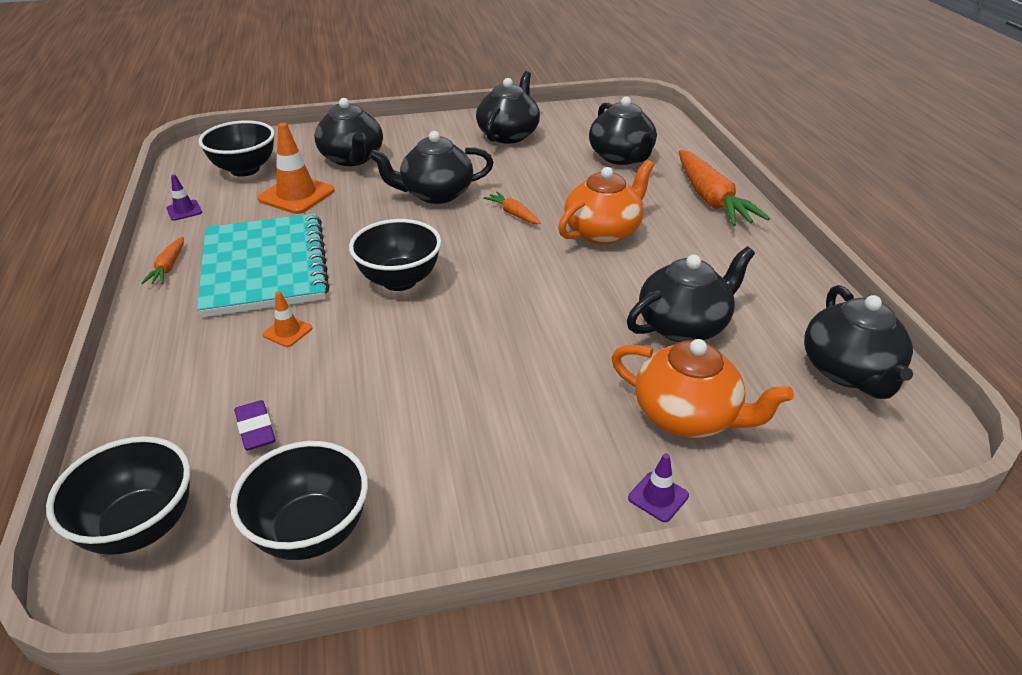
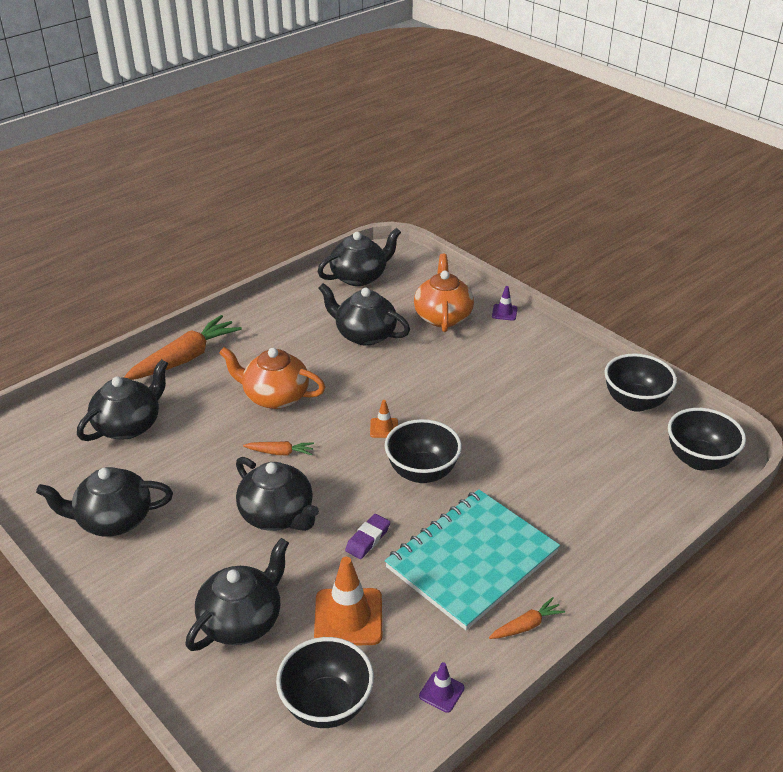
camera: 120 degrees left, 0 degrees up
purple eraser [234,400,275,451] -> purple eraser moved to [345,514,390,559]
orange traffic cone [263,291,312,347] -> orange traffic cone moved to [370,400,398,438]
orange carrot [483,192,540,224] -> orange carrot turned 105 degrees counterclockwise [243,441,314,456]

